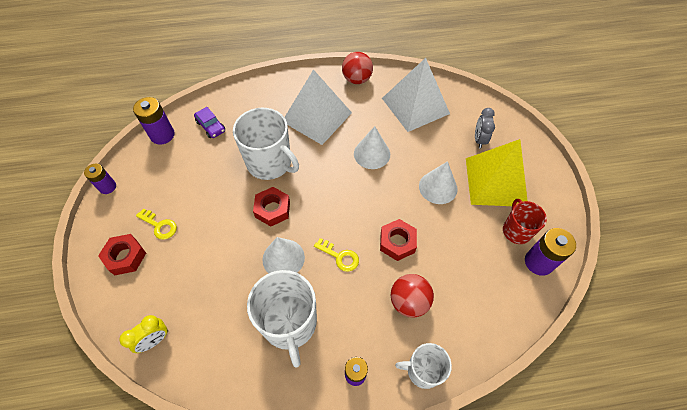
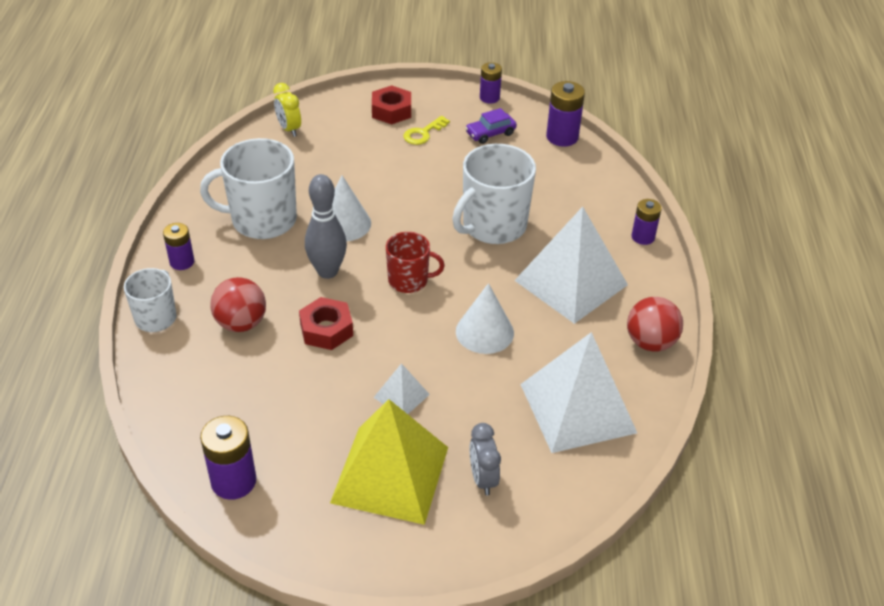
camera: 100 degrees right, 15 degrees down
purple car [194,107,225,138] -> purple car moved to [465,108,517,144]
red nut [253,187,290,226] -> none
yellow key [314,238,359,272] -> grey bowling pin [305,174,347,279]
white cone [419,161,458,204] -> white pyramid [373,363,430,414]
grey clock [475,108,495,149] -> grey clock turned 120 degrees counterclockwise [469,423,501,496]
red mug [503,199,547,244] -> red mug moved to [386,232,445,293]
none -> purple battery [632,199,662,245]

